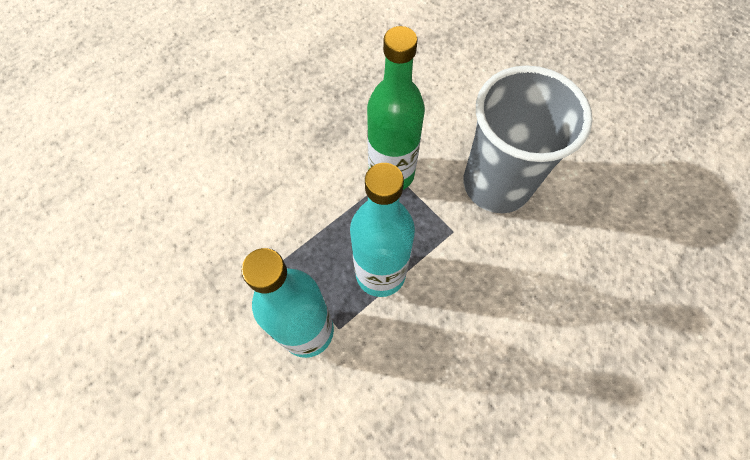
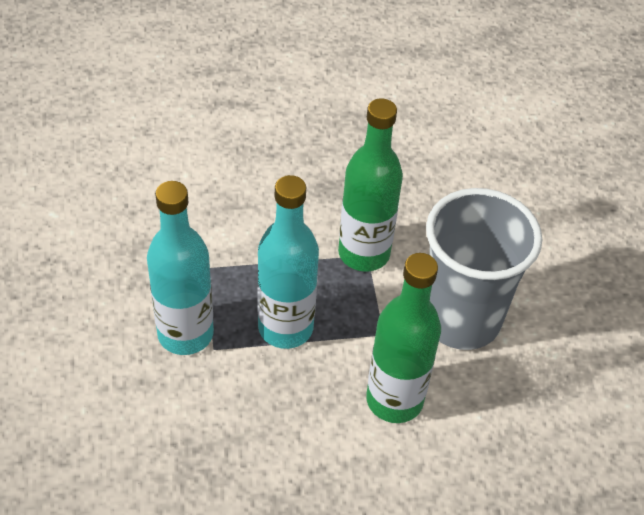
camera: 30 degrees right, 15 degrees down
none -> green bottle [366,253,441,423]

